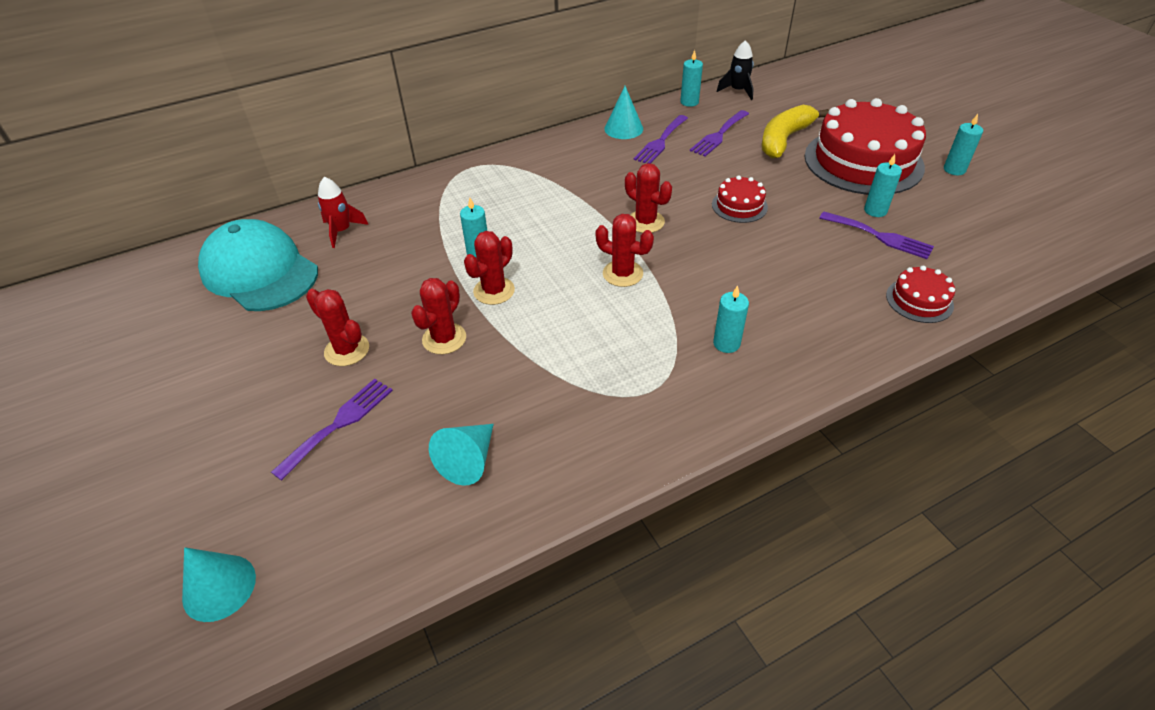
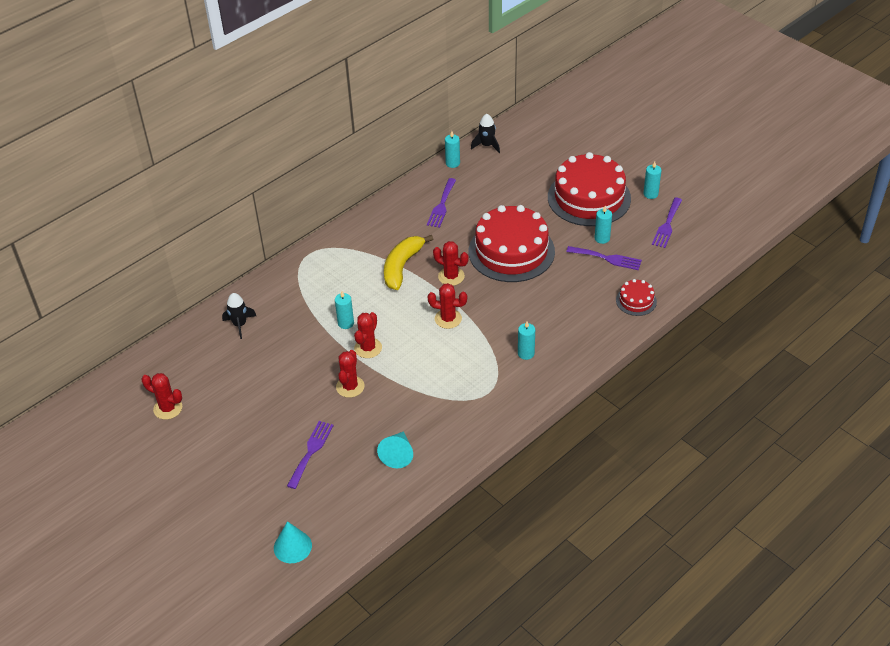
camera: 15 degrees left, 0 degrees up
turquoise cap [198,219,318,311] -> none
red cactus [306,289,369,366] -> red cactus moved to [142,373,182,420]
red rocket [318,177,369,248] -> black rocket [222,293,256,339]
turquoise cone [604,86,643,139] -> none
purple fork [690,110,749,157] -> purple fork moved to [652,198,682,248]
red cake [712,176,768,223] -> red cake [469,205,555,282], size x2.23
yellow banana [762,105,829,159] -> yellow banana moved to [384,235,433,290]

